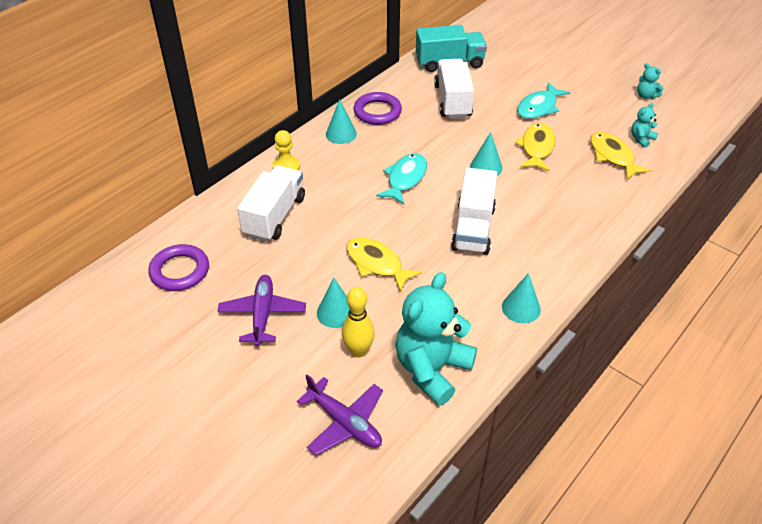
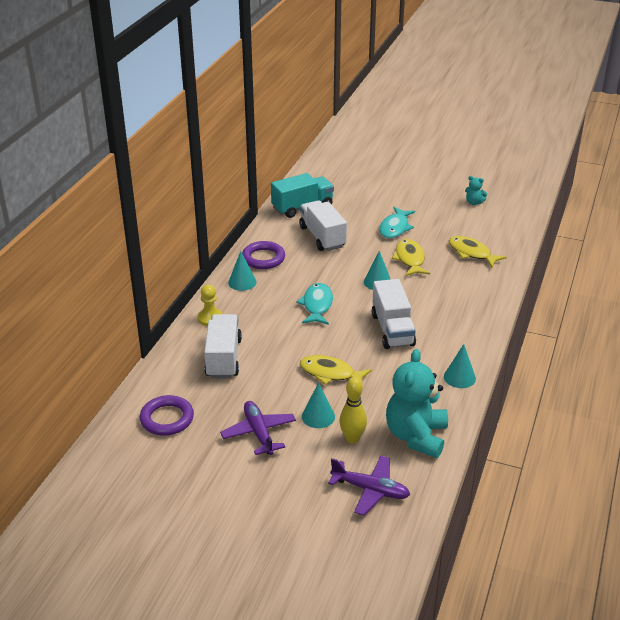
camera: 20 degrees left, 10 degrees down
turquoise teddy bear [631,103,658,148] -> none

